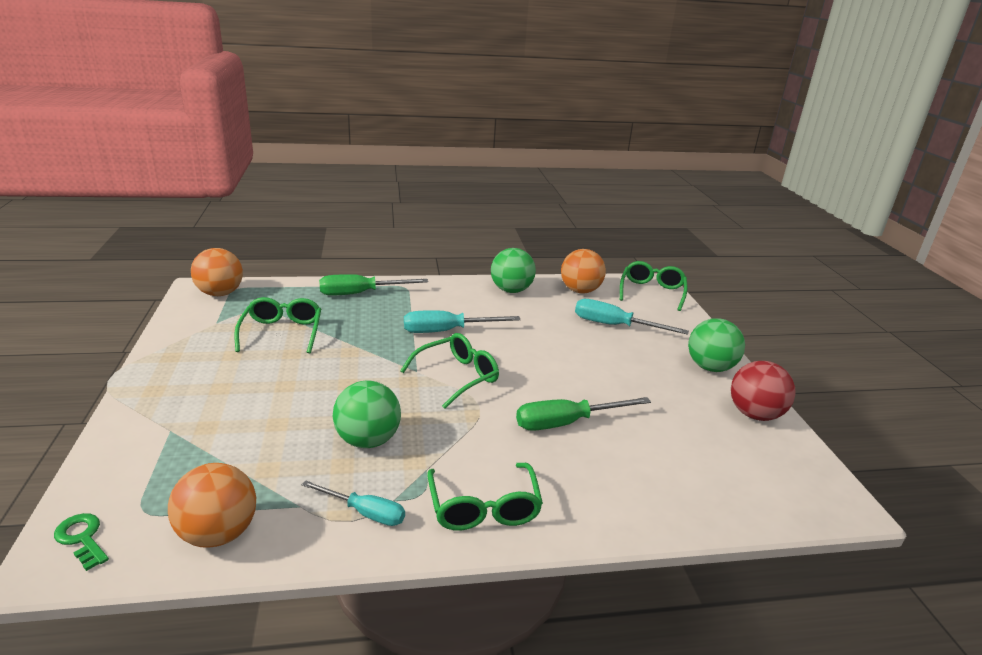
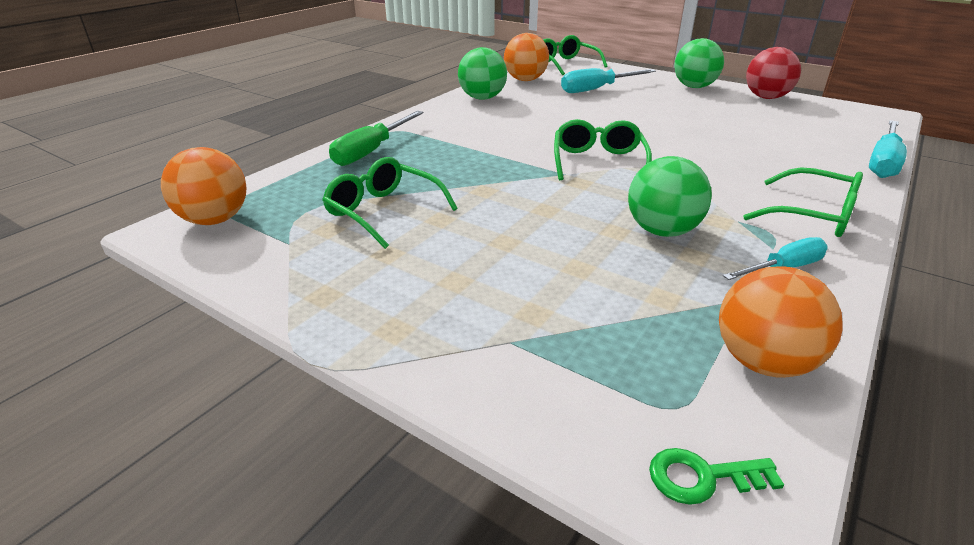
camera: 45 degrees left, 5 degrees up
turquoise screwdriver [404,310,520,333] -> turquoise screwdriver moved to [869,120,907,178]
green screwdriver [516,397,651,431] -> none

